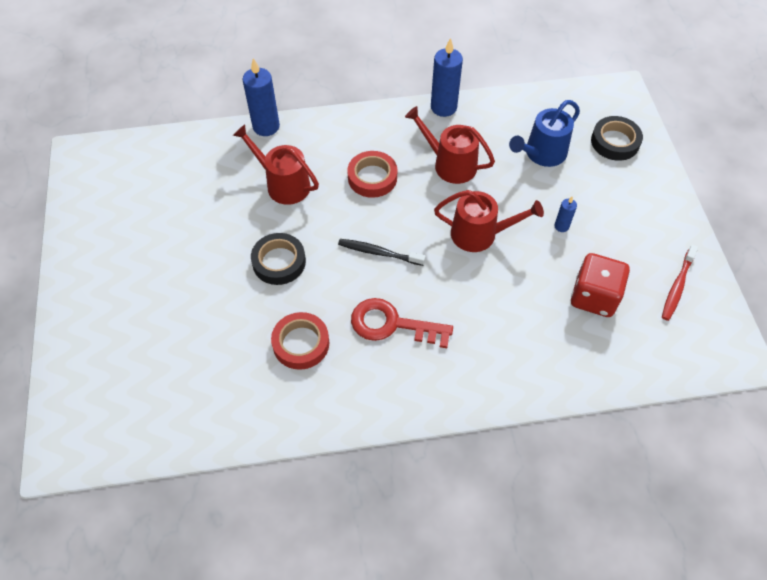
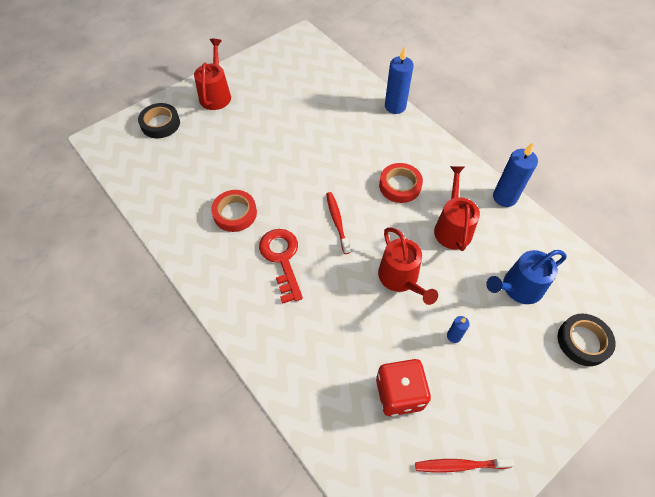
camera: 60 degrees right, 0 degrees up
red watering can [233,124,319,205] -> red watering can moved to [194,39,231,110]
black tape [251,233,306,285] -> black tape moved to [138,103,180,138]
black toothbrush [338,239,426,266] -> red toothbrush [326,192,350,254]
blue watering can [509,100,580,167] -> blue watering can turned 45 degrees counterclockwise [486,250,567,304]

